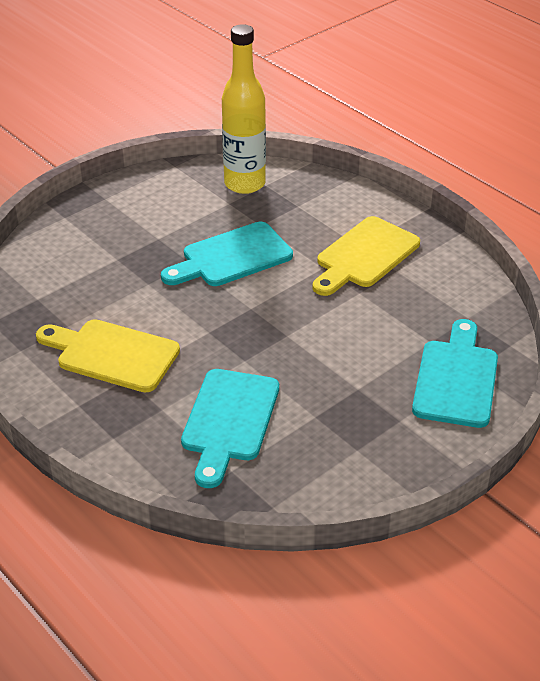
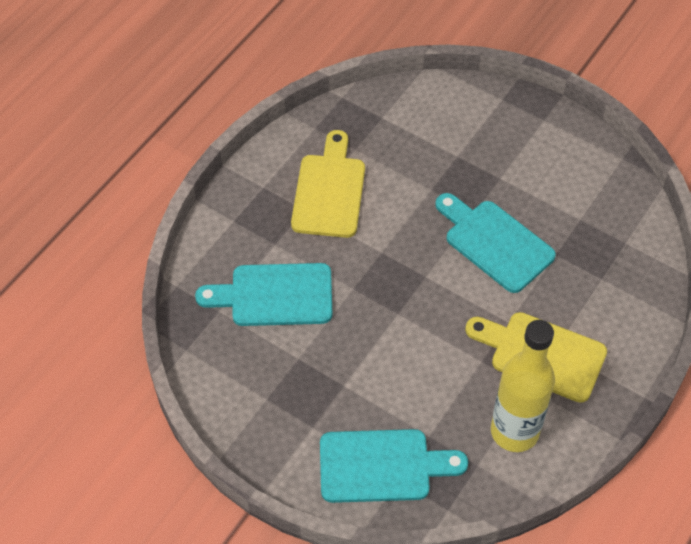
camera: 75 degrees right, 15 degrees up
yellow bottle [222,24,266,194] -> yellow bottle moved to [491,320,555,452]

